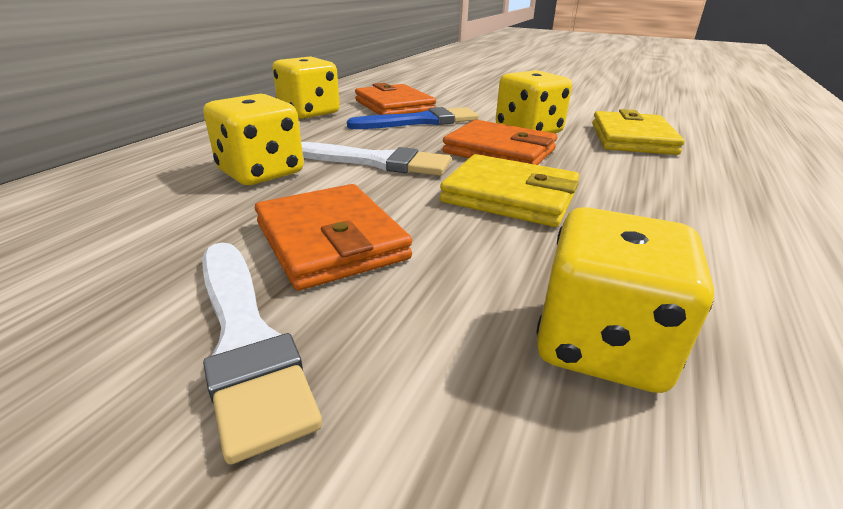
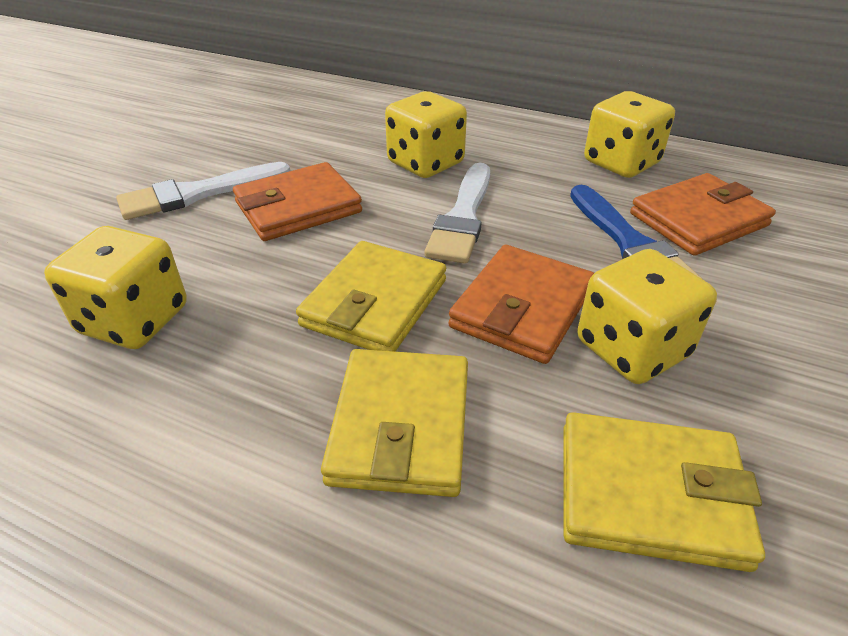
camera: 90 degrees right, 10 degrees up
none -> yellow wallet [321,349,468,497]

